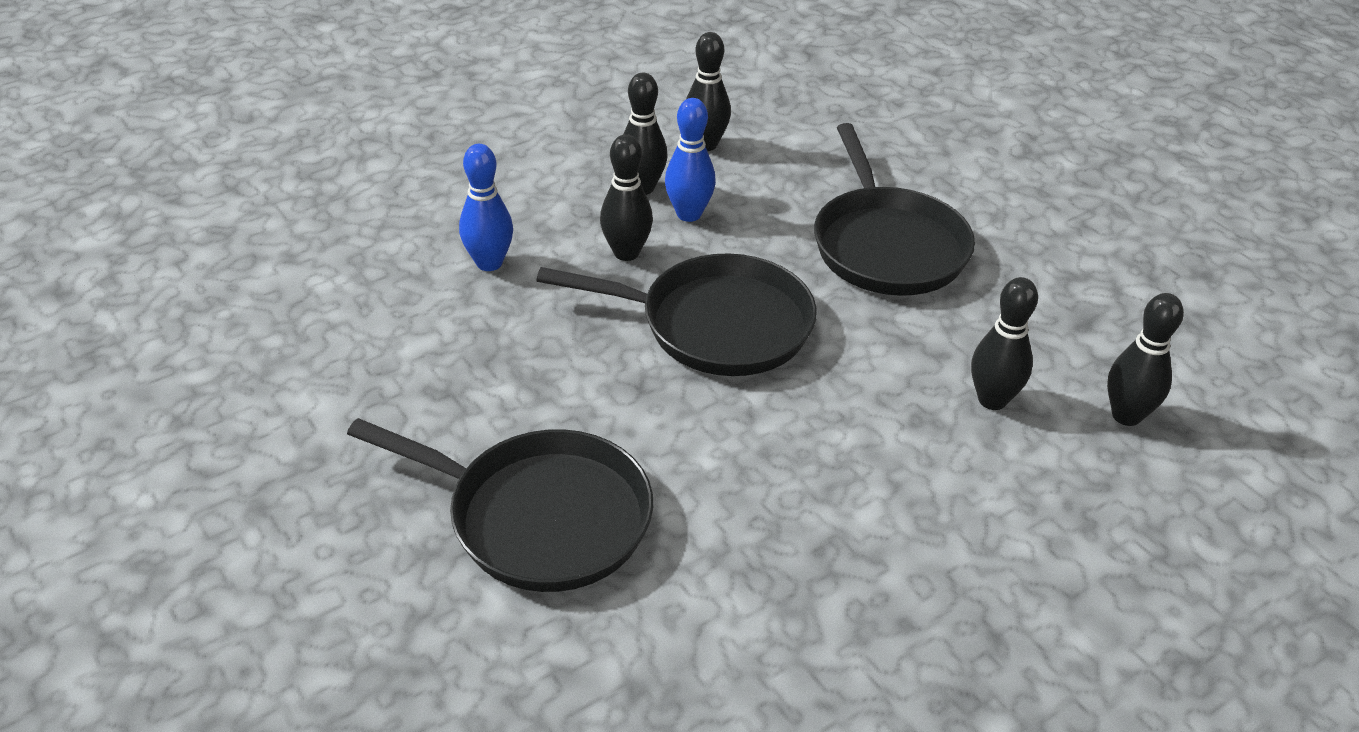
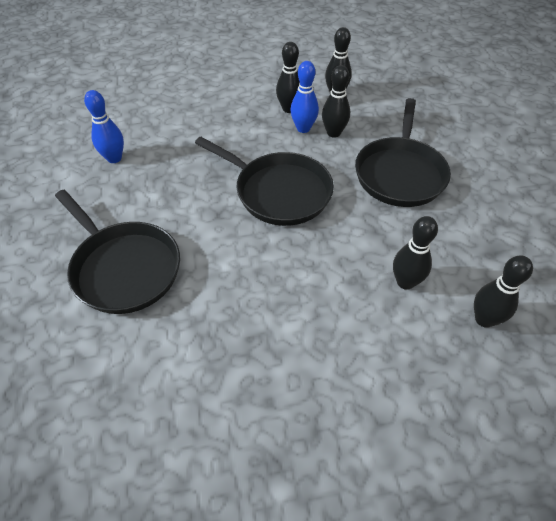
camera: 25 degrees right, 10 degrees up
blue bowling pin [459,144,513,271] -> blue bowling pin moved to [84,90,124,163]
black bowling pin [600,134,653,261] -> black bowling pin moved to [322,65,350,138]

